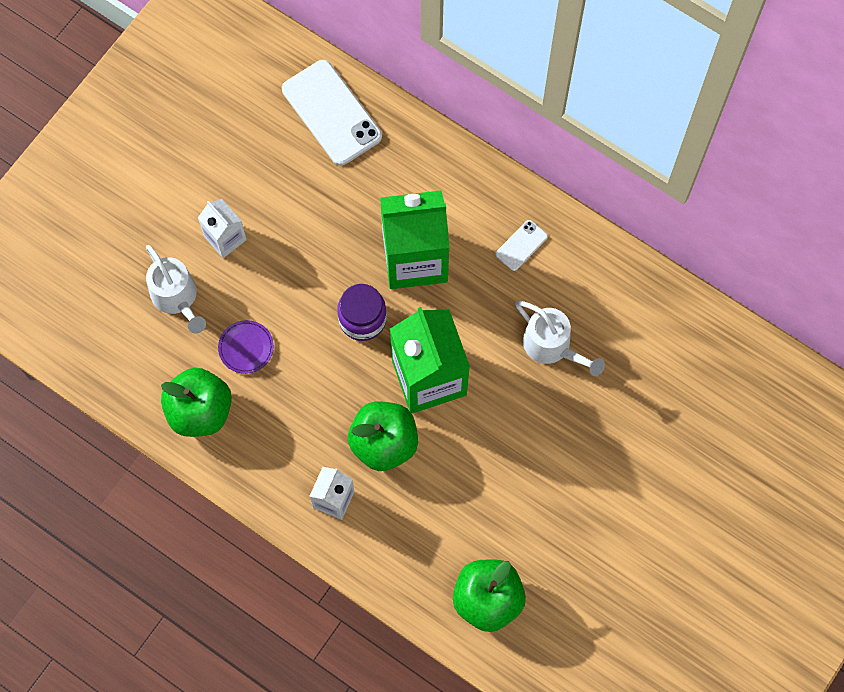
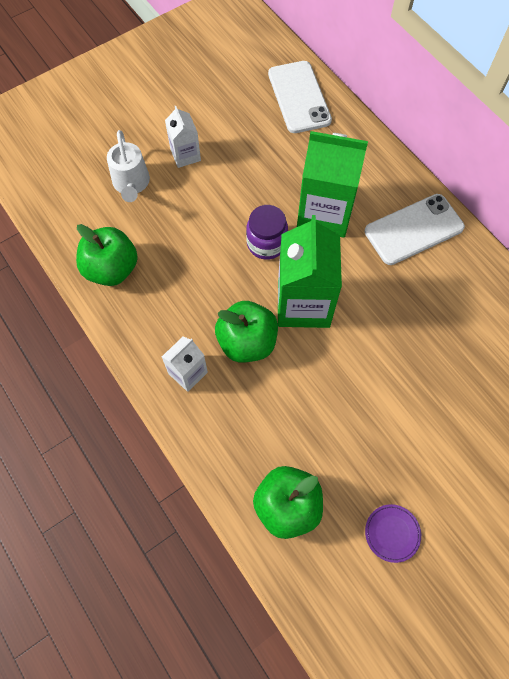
camera: 20 degrees right, 5 degrees down
purple plate [218,320,274,374] -> purple plate moved to [365,504,421,563]
white phone [496,220,548,271] -> white phone [365,194,465,265], size x2.10
white watering can [515,301,605,376] -> none

